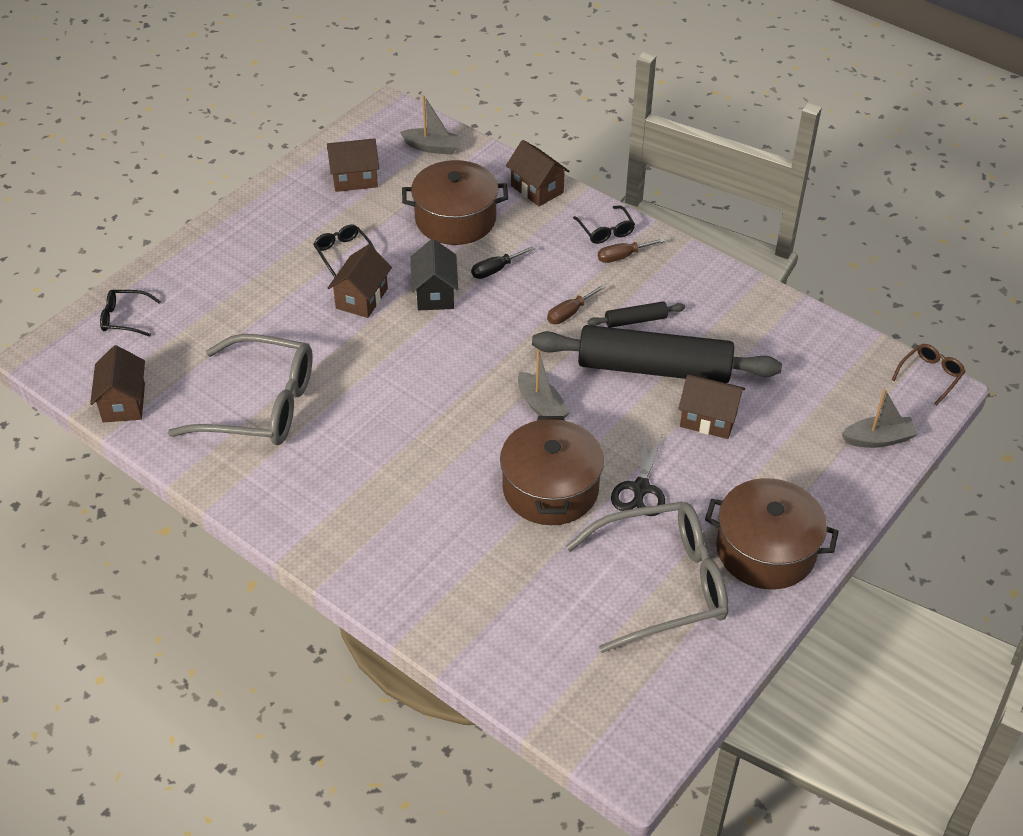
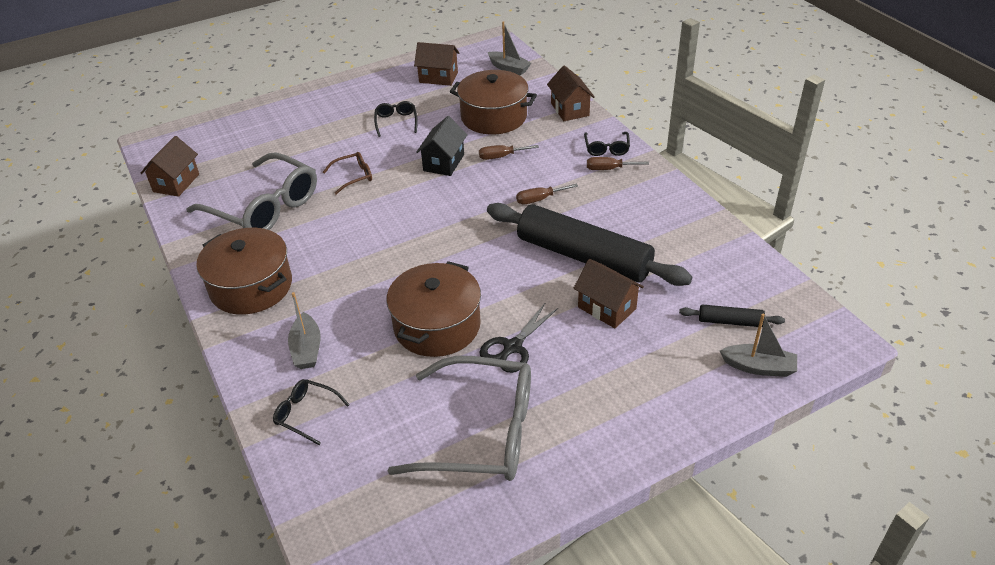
camera: 25 degrees right, 5 degrees down
black glasses [100,290,161,337] -> black glasses moved to [273,379,350,445]
brown house [328,244,392,318] -> none
black screwdriver [471,246,535,279] -> brown screwdriver [479,145,539,160]
grey boat [518,350,571,418] -> grey boat moved to [288,292,321,369]
black rolling pin [587,302,685,328] -> black rolling pin moved to [679,304,785,327]
brown pot [705,478,839,589] -> brown pot moved to [196,228,292,315]
brown glasses [892,344,966,406] -> brown glasses moved to [323,152,372,195]

